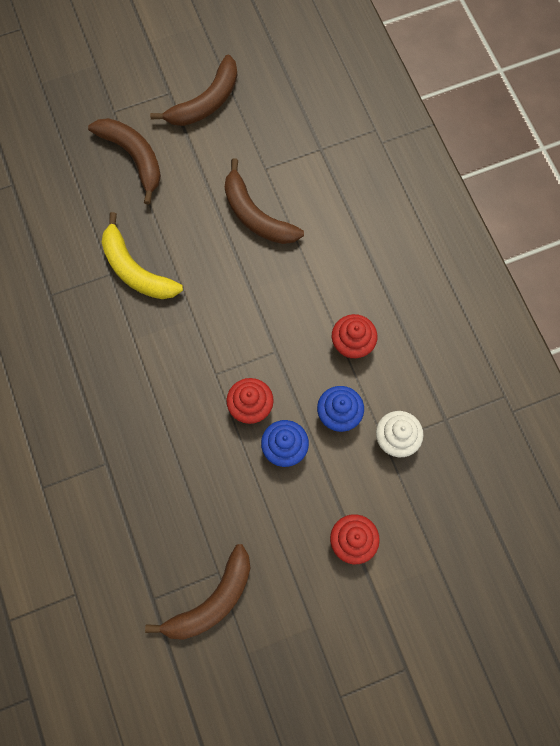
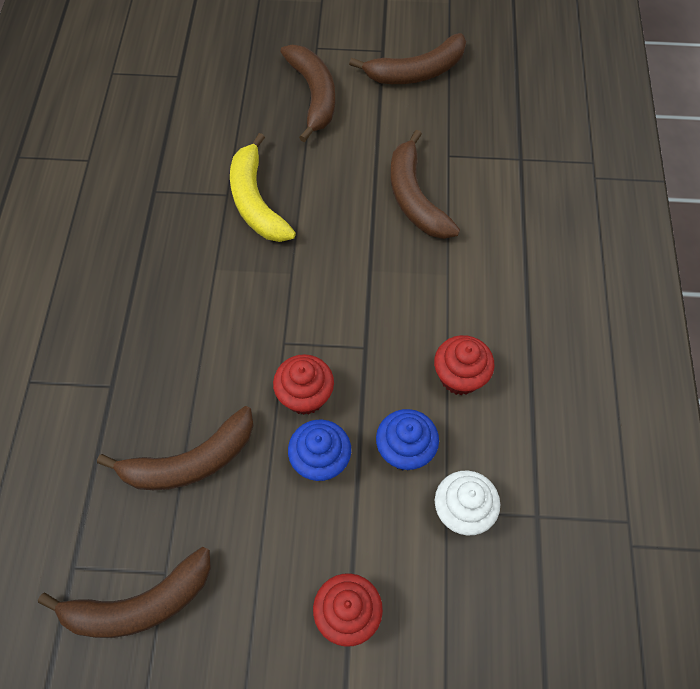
camera: 25 degrees right, 10 degrees down
none -> brown banana [97,406,253,490]

